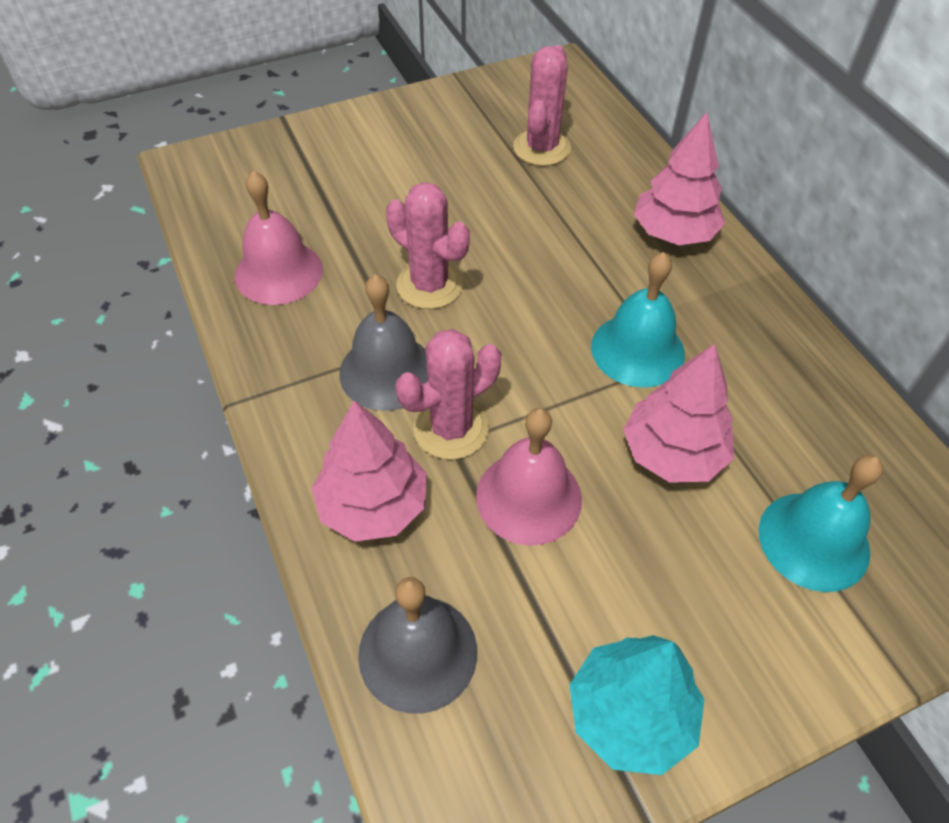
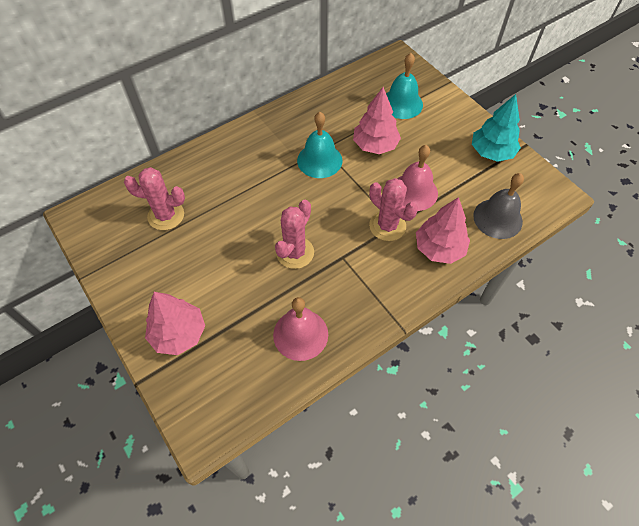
camera: 100 degrees left, 5 degrees up
grey bell [339,274,428,411] -> none
pink tree [634,112,725,245] -> pink tree moved to [145,292,205,355]

